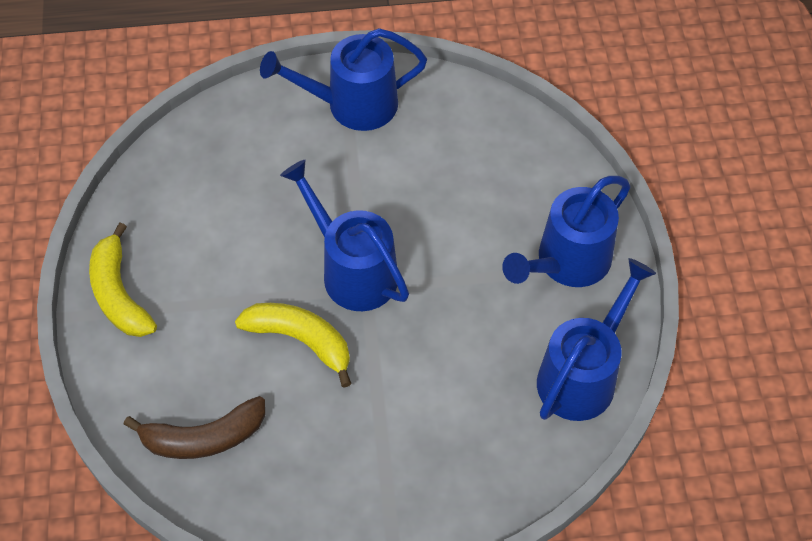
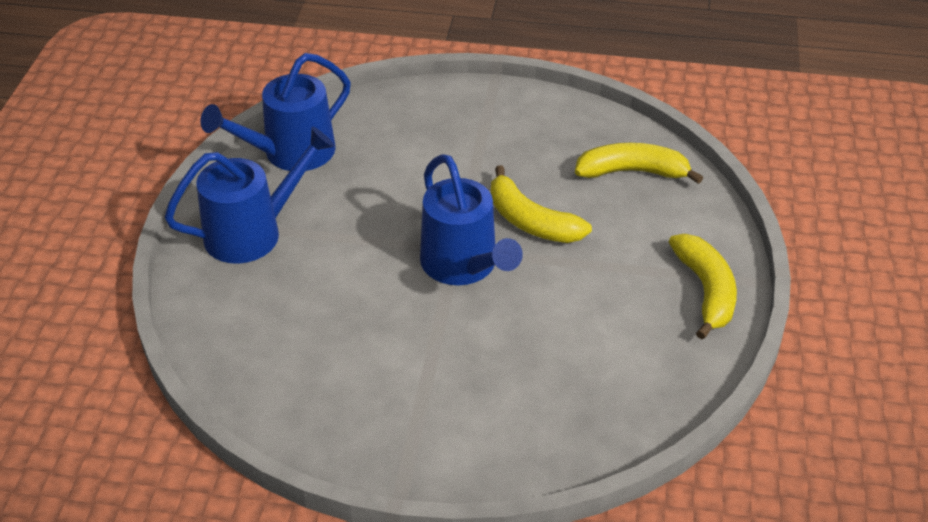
camera: 165 degrees left, 15 degrees down
brown banana [124,396,265,459] -> yellow banana [575,143,703,184]
blue watering can [260,28,427,131] -> none

